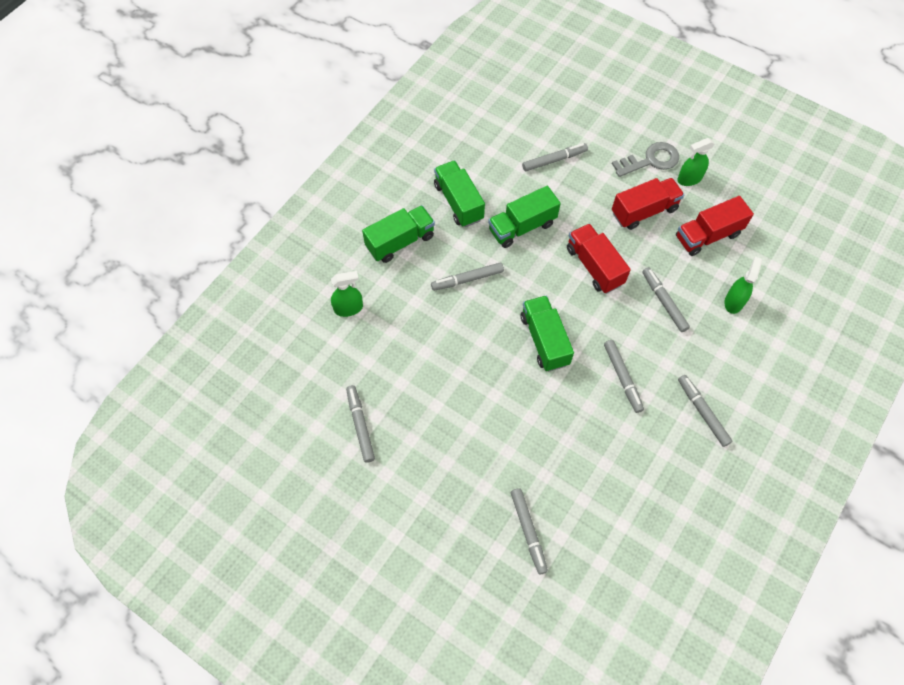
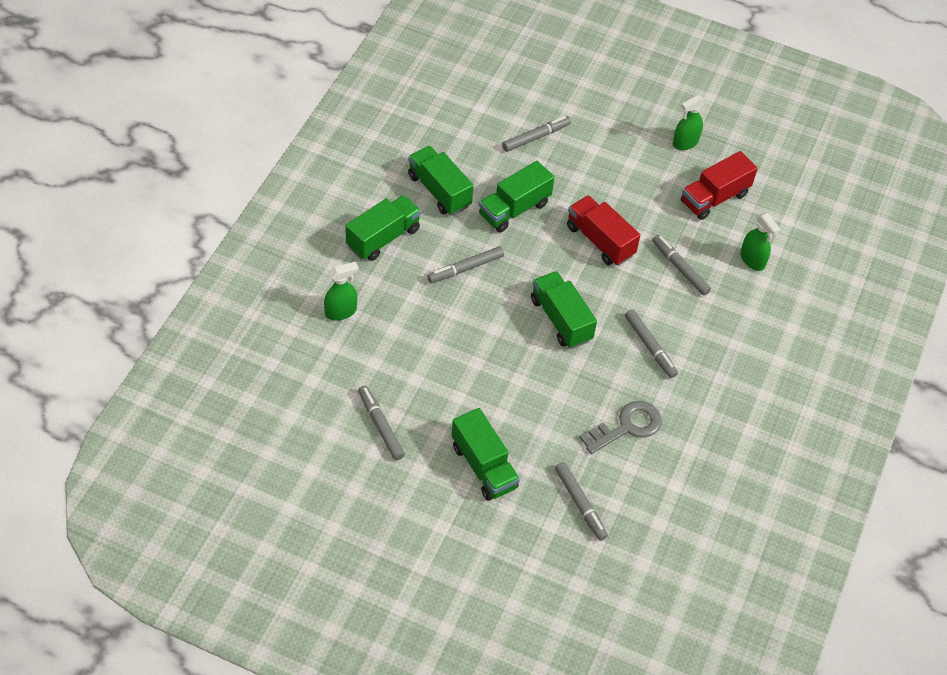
camera: 15 degrees left, 10 degrees down
grey key [612,142,679,177] -> grey key moved to [579,401,662,454]
red truck [612,178,684,230] -> none
grey marker [678,375,732,447] -> none
green spray bottle [724,257,762,314] -> green spray bottle turned 135 degrees clockwise [740,212,780,271]
none -> green truck [451,408,520,501]

